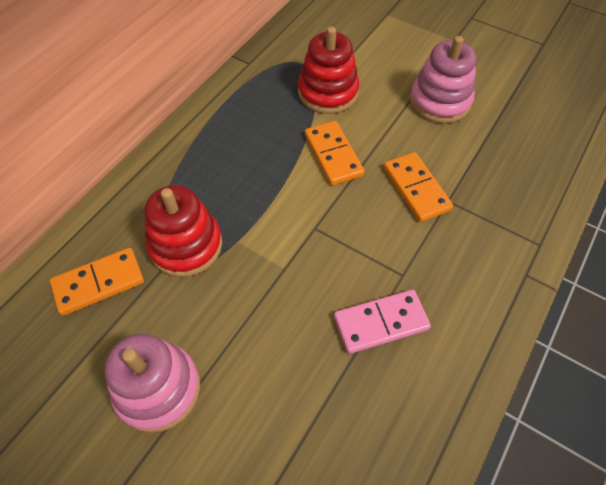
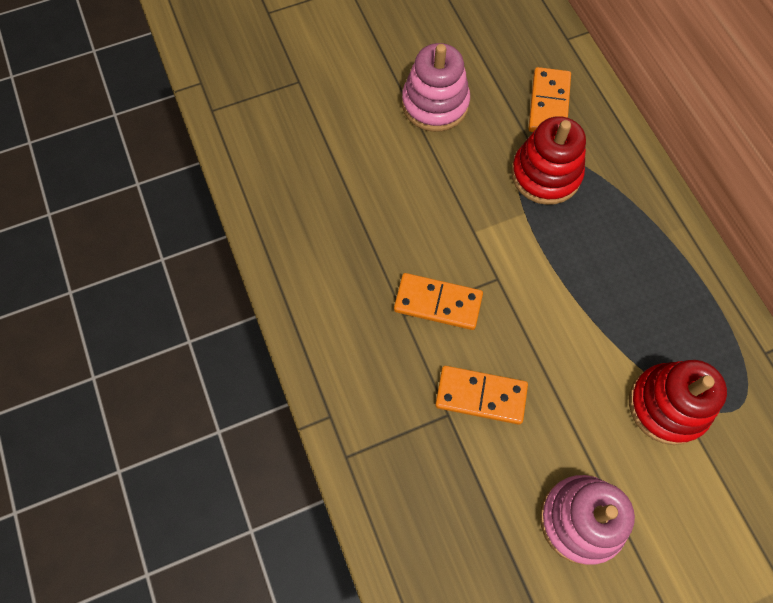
camera: 125 degrees right, 10 degrees up
orange domino [305,121,365,185] -> orange domino moved to [394,273,483,330]
pink domino [334,290,431,354] -> none

